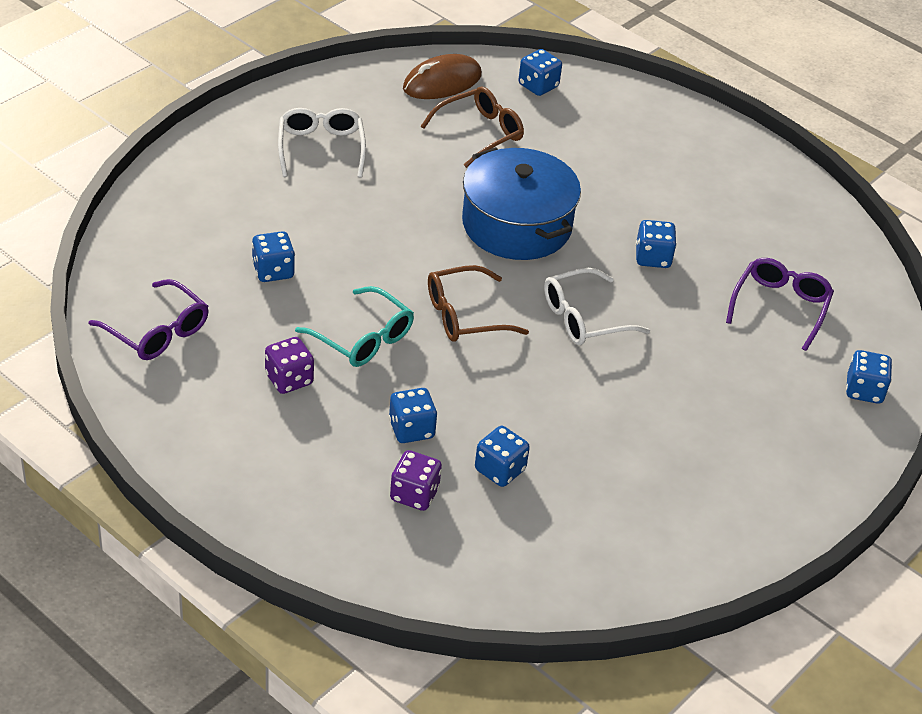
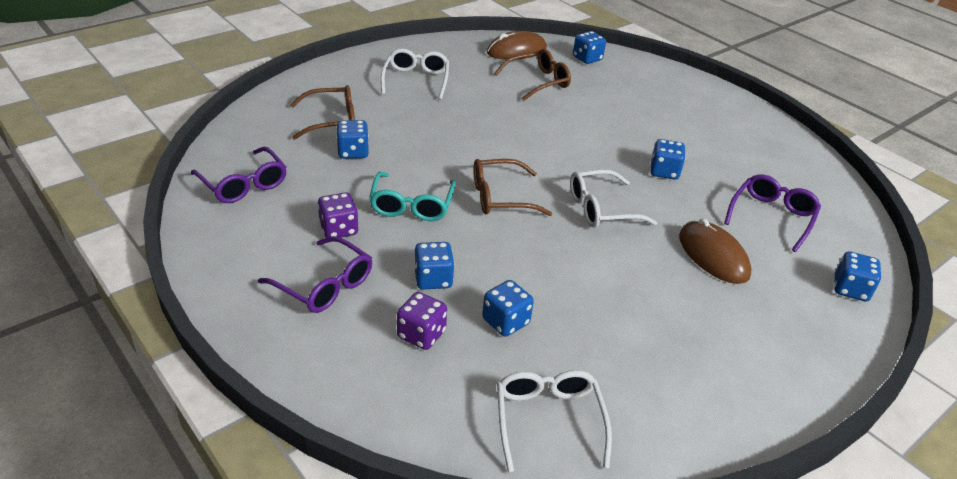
camera: 10 degrees right, 5 degrees down
turquoise glasses [295,286,414,367] -> turquoise glasses turned 45 degrees clockwise [369,172,456,221]
blue pot [462,147,581,260] -> none
none -> purple glasses [258,236,372,313]
none -> brown glasses [290,85,355,140]
none -> white glasses [497,370,612,472]
none -> brown mouse [679,218,751,284]

